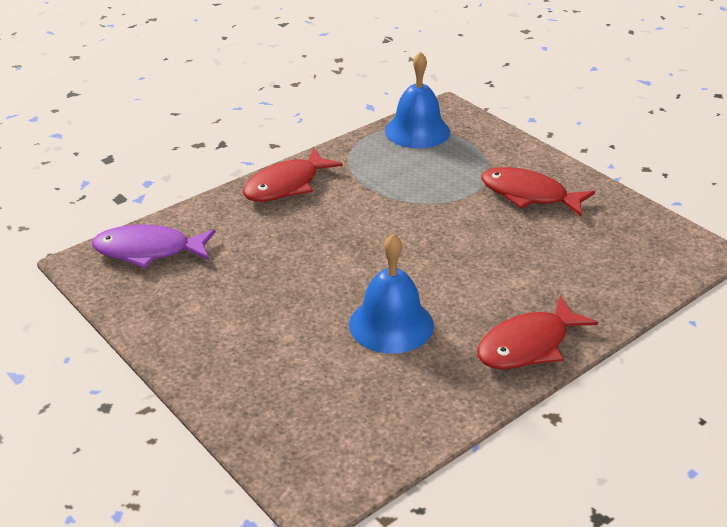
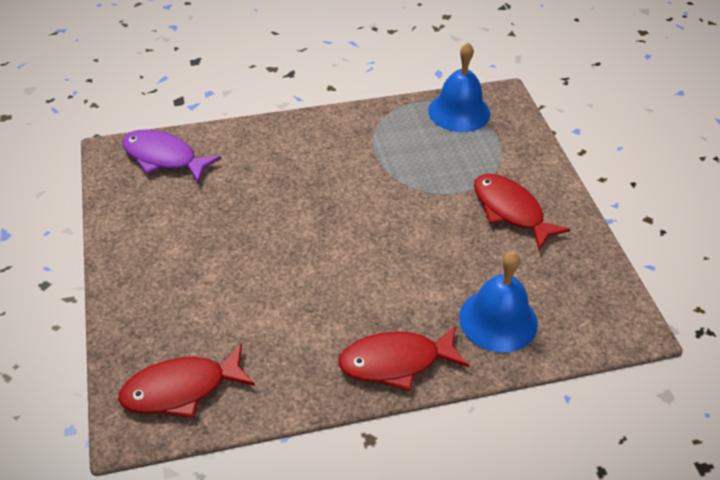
camera: 25 degrees right, 10 degrees up
red fish [243,148,343,202] -> red fish moved to [118,344,255,418]
blue bell [349,234,434,354] -> blue bell moved to [459,251,538,353]

